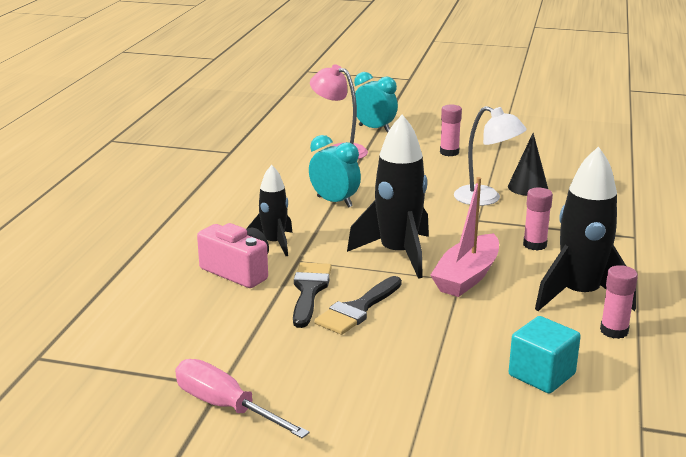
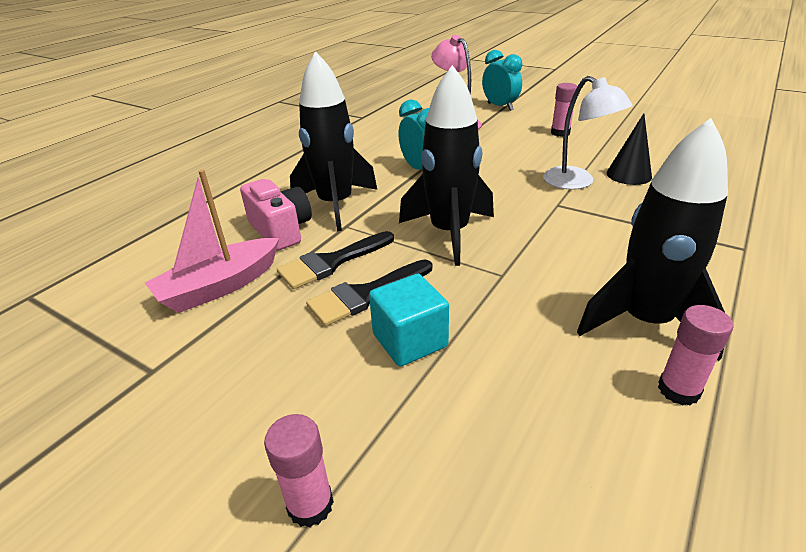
camera: 20 degrees right, 10 degrees up
pink screwdriver [175,359,310,438] -> none
black rocket [246,165,293,256] -> black rocket [290,51,377,231], size x1.69
black brush [293,262,332,328] -> black brush turned 150 degrees counterclockwise [277,231,394,289]
pink boat [430,177,499,297] -> pink boat moved to [145,169,279,313]
turquoise cube [509,316,581,394] -> turquoise cube moved to [369,274,449,367]
pink glue stick [523,188,553,251] -> pink glue stick moved to [264,414,334,528]

